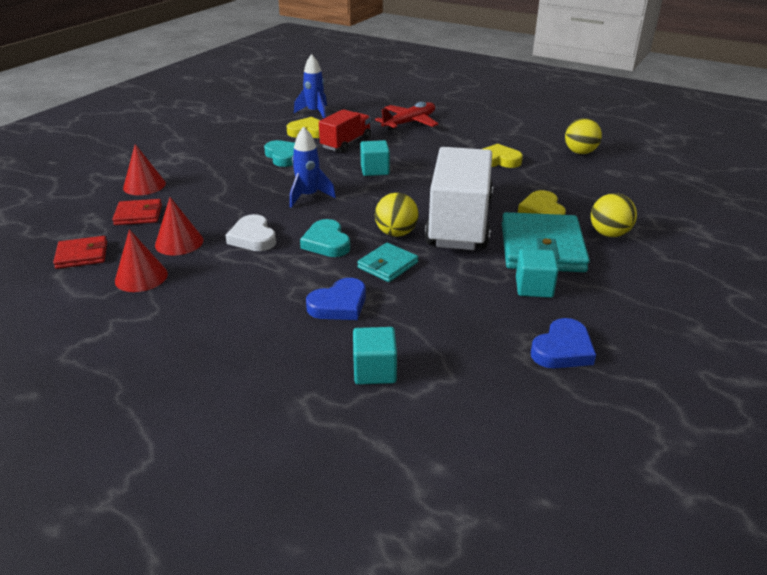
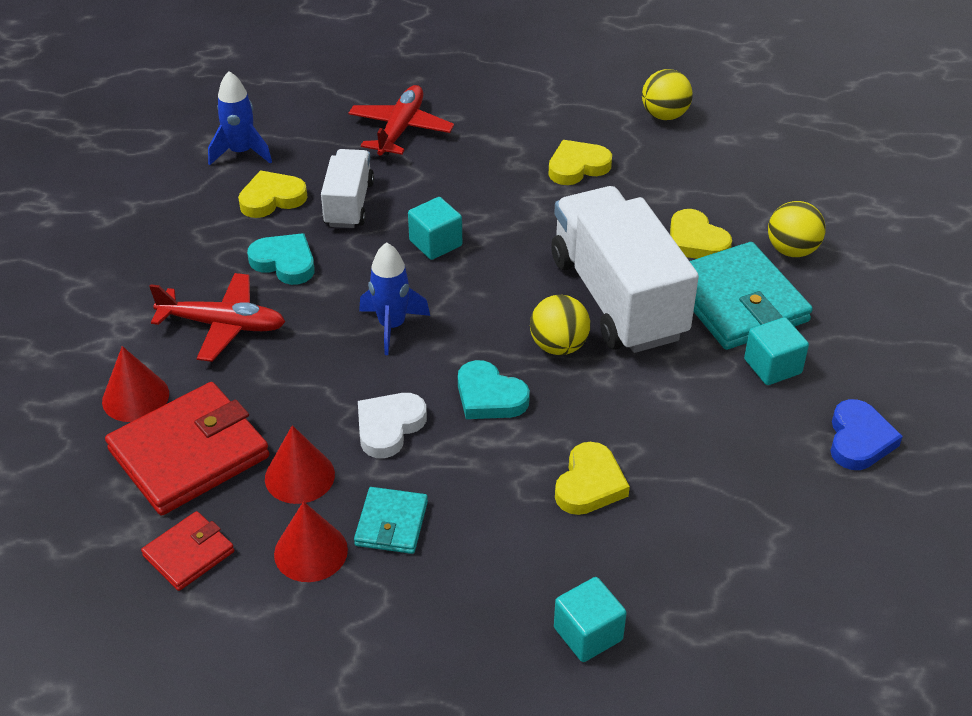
camera: 30 degrees left, 10 degrees up
red wallet [112,199,162,225] -> red wallet [105,382,270,515], size x1.91
white heart [225,214,276,251] -> white heart turned 90 degrees clockwise [358,393,427,458]
blue heart [306,278,366,320] -> yellow heart [555,442,630,515]
red truck [319,109,371,153] -> white truck [321,149,374,228]
turquoise cube [353,327,397,385] -> turquoise cube moved to [554,577,627,662]
turquoise wallet [357,243,418,282] -> turquoise wallet moved to [354,487,428,554]
none -> red plane [149,273,285,362]

